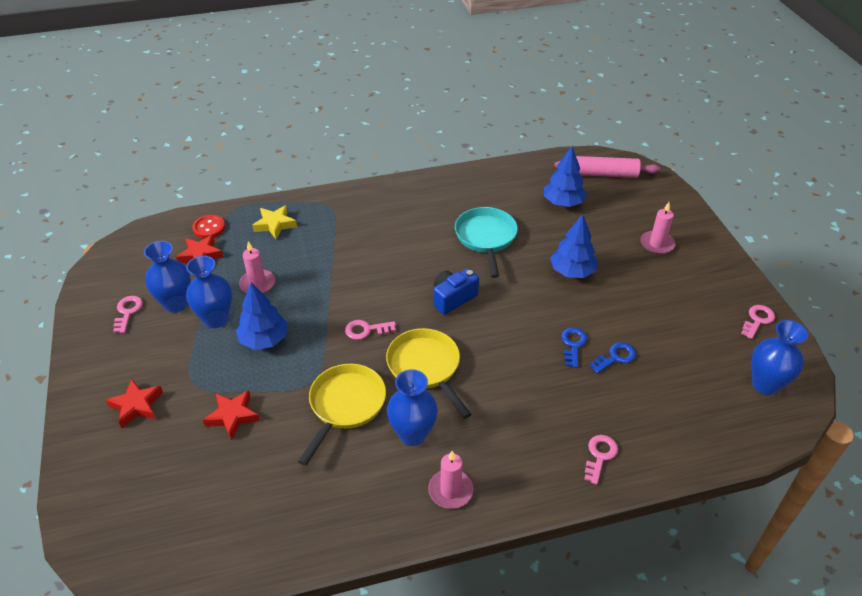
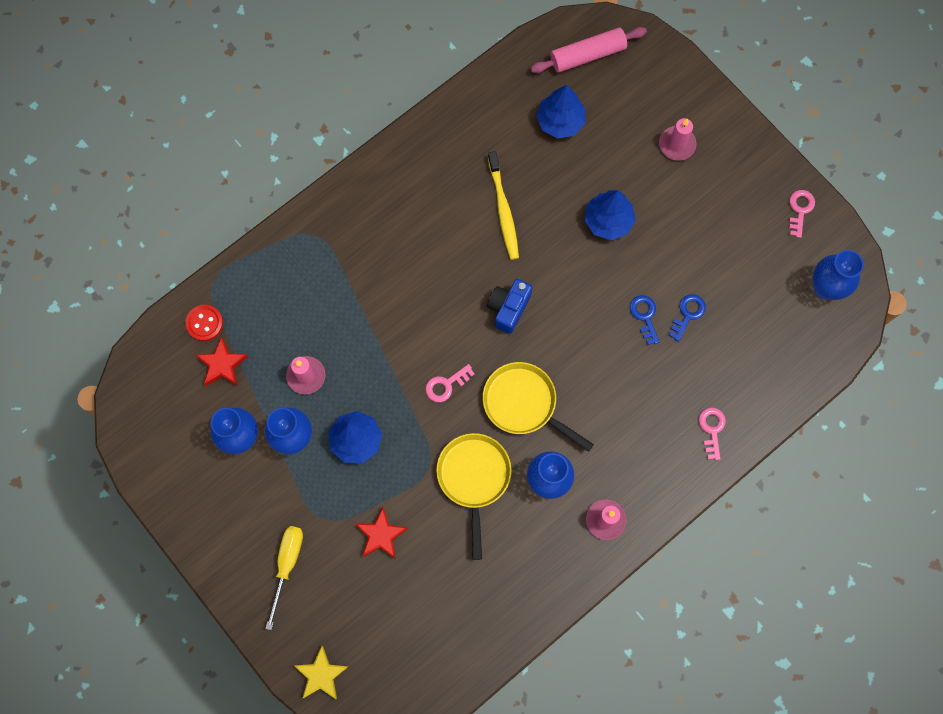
camera: 25 degrees left, 30 degrees up
red star [106,379,163,428] -> yellow screwdriver [265,526,303,630]
pink key [113,296,143,333] -> none
yellow star [252,205,297,239] -> yellow star moved to [294,646,349,699]
turquoise pan [455,207,518,278] -> yellow toothbrush [488,151,519,260]

